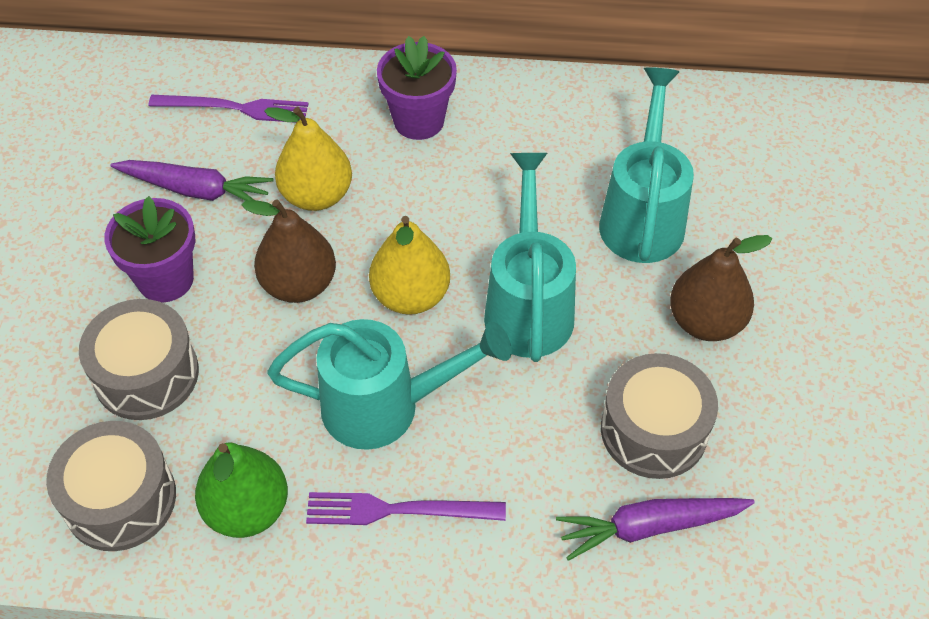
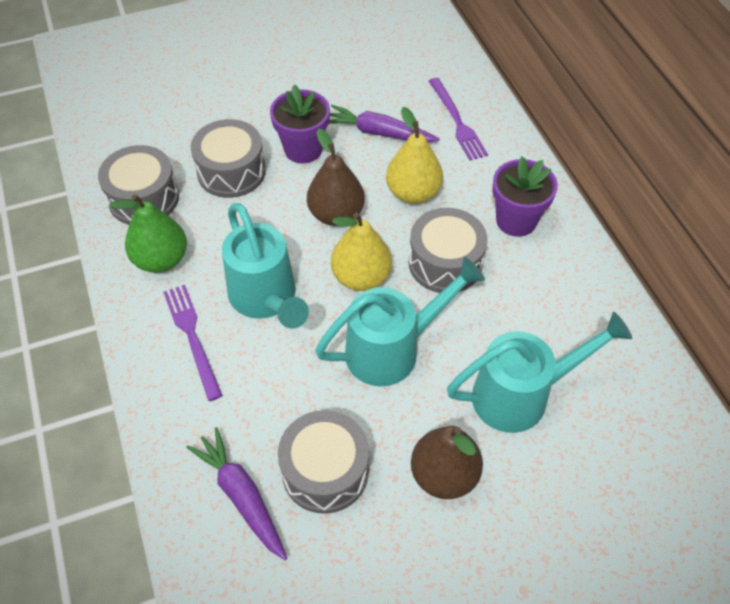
camera: 65 degrees right, 0 degrees up
purple carrot [110,160,274,201] -> purple carrot turned 120 degrees clockwise [329,105,440,142]
none -> grey drum [408,208,487,293]

